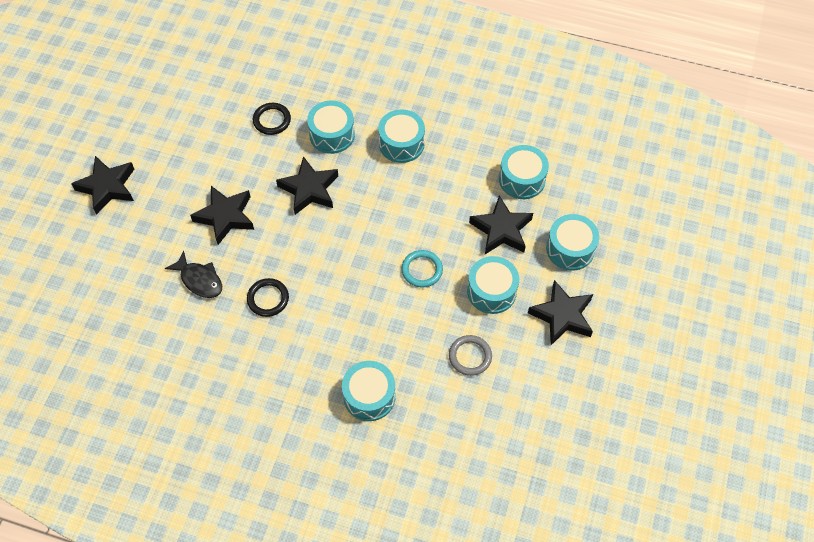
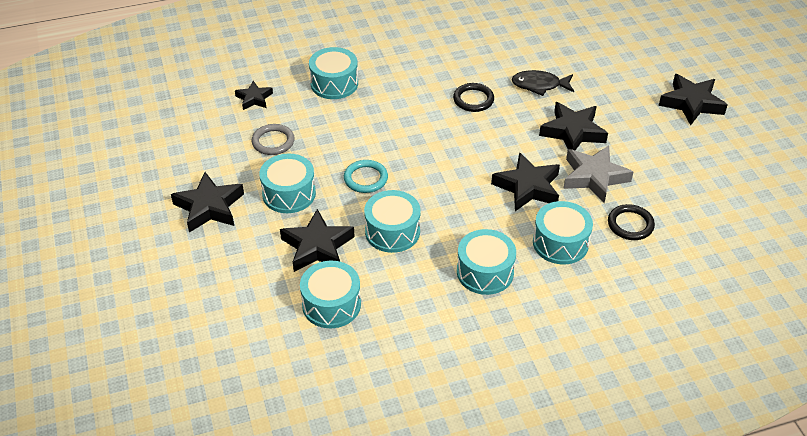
camera: 145 degrees right, 15 degrees down
turquoise drum [546,214,599,271] -> turquoise drum moved to [364,190,421,253]
none -> black star [235,81,273,110]
none -> grey star [563,145,633,203]

